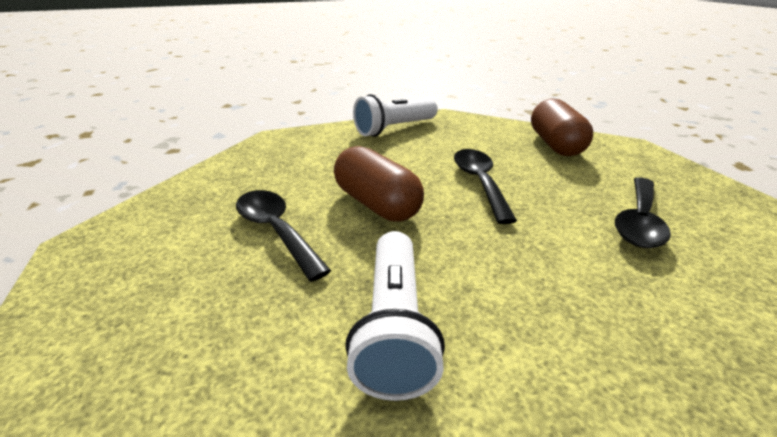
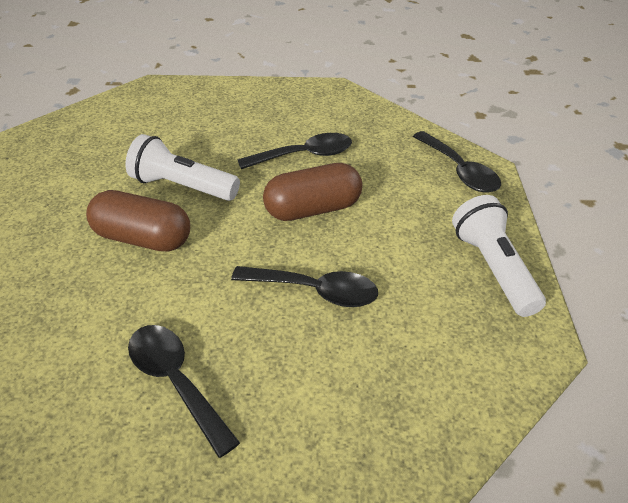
camera: 110 degrees right, 10 degrees up
brown capsule [531,98,593,156] -> brown capsule moved to [86,190,190,252]
none -> black spoon [413,131,501,193]

